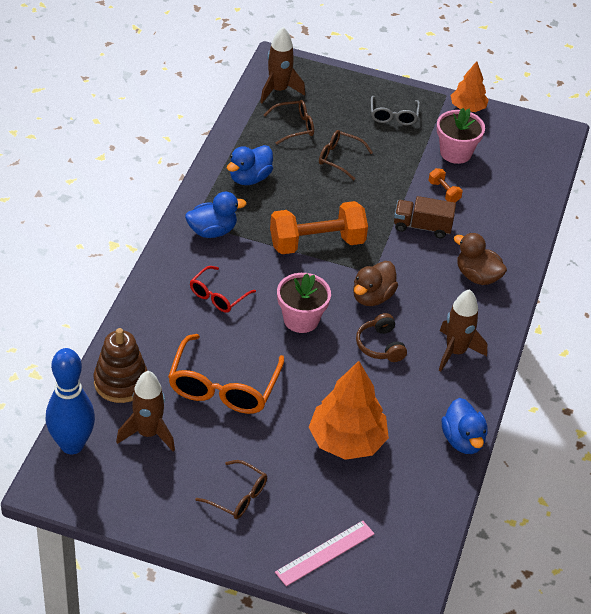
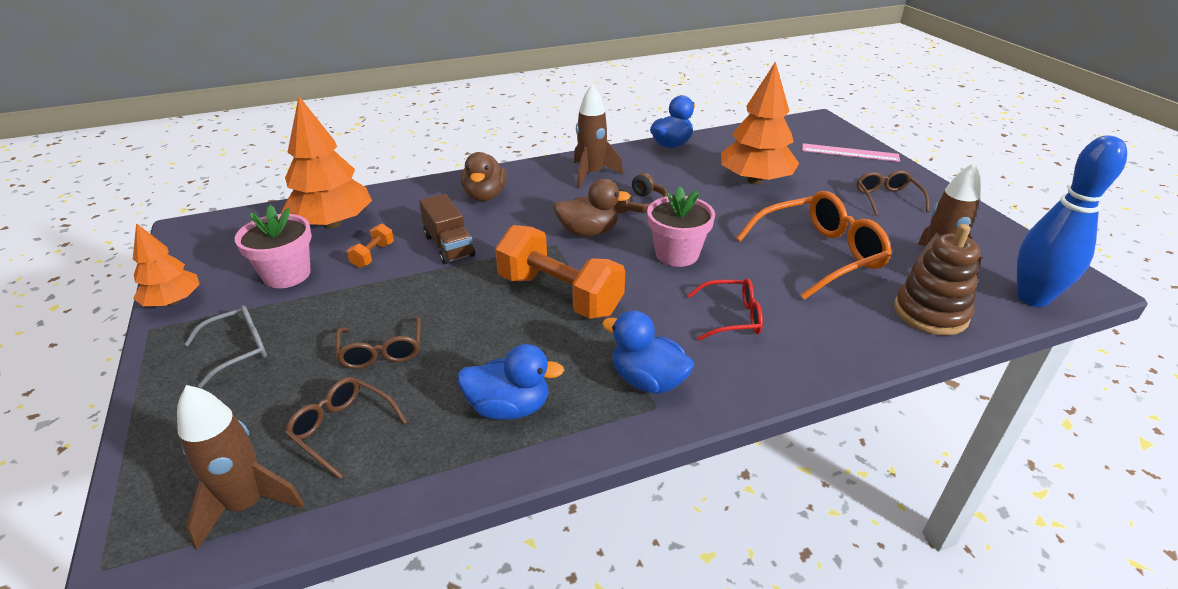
camera: 125 degrees left, 10 degrees down
none -> orange tree [281,97,372,229]

